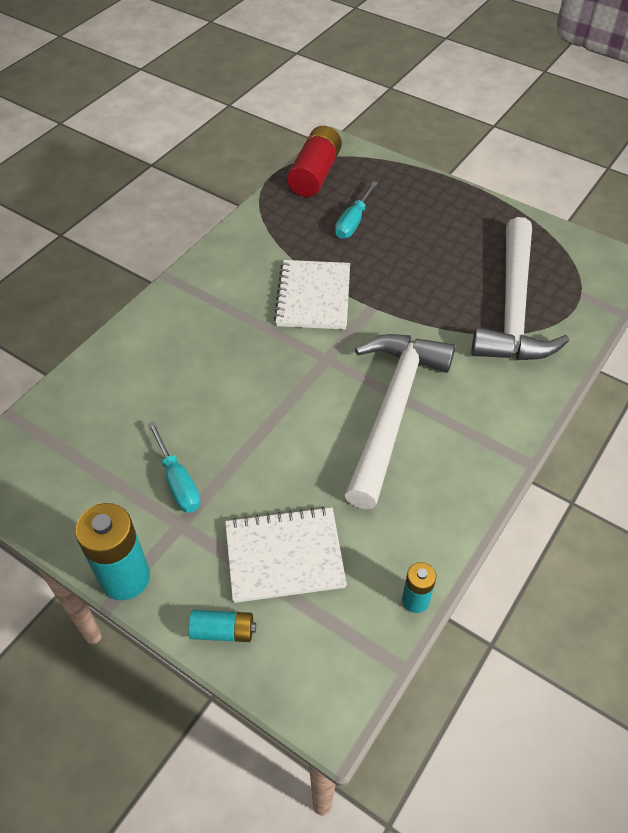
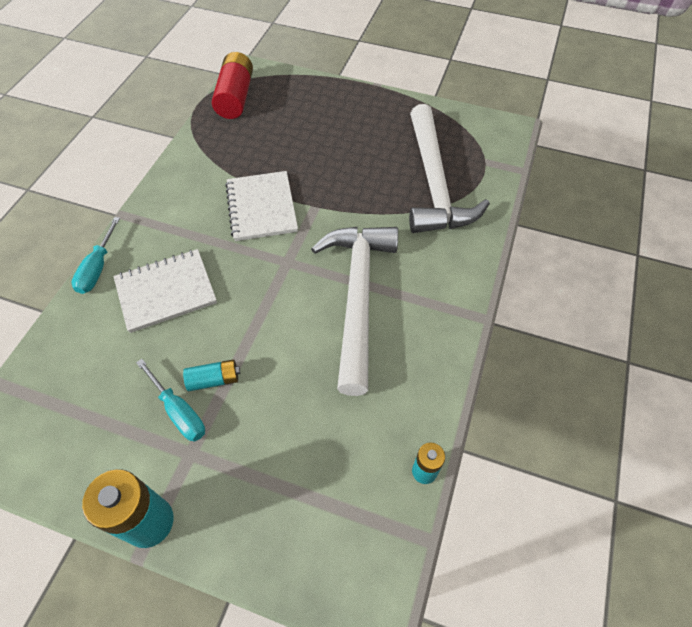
camera: 15 degrees left, 5 degrees up
turquoise battery [189,610,256,642] -> turquoise battery moved to [183,359,240,391]
white notebook [225,506,347,603] -> white notebook moved to [113,249,217,333]
turquoise screwdriver [335,181,378,239] -> turquoise screwdriver moved to [71,217,120,294]

